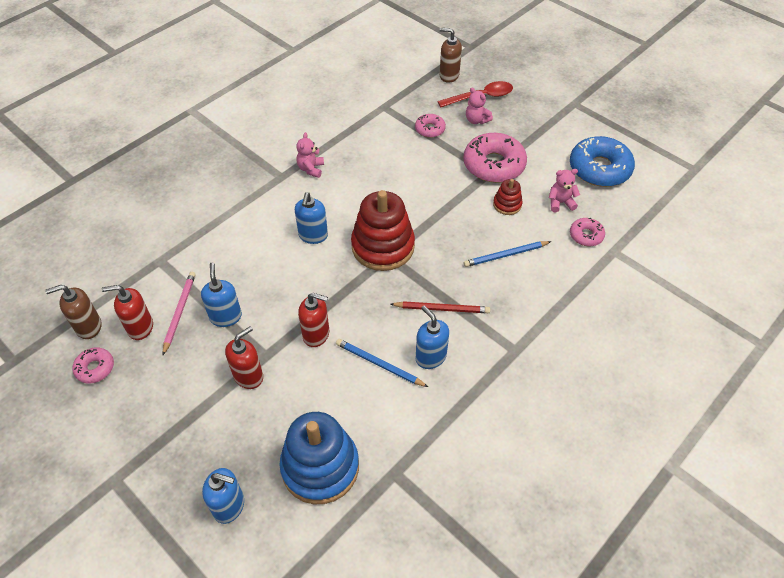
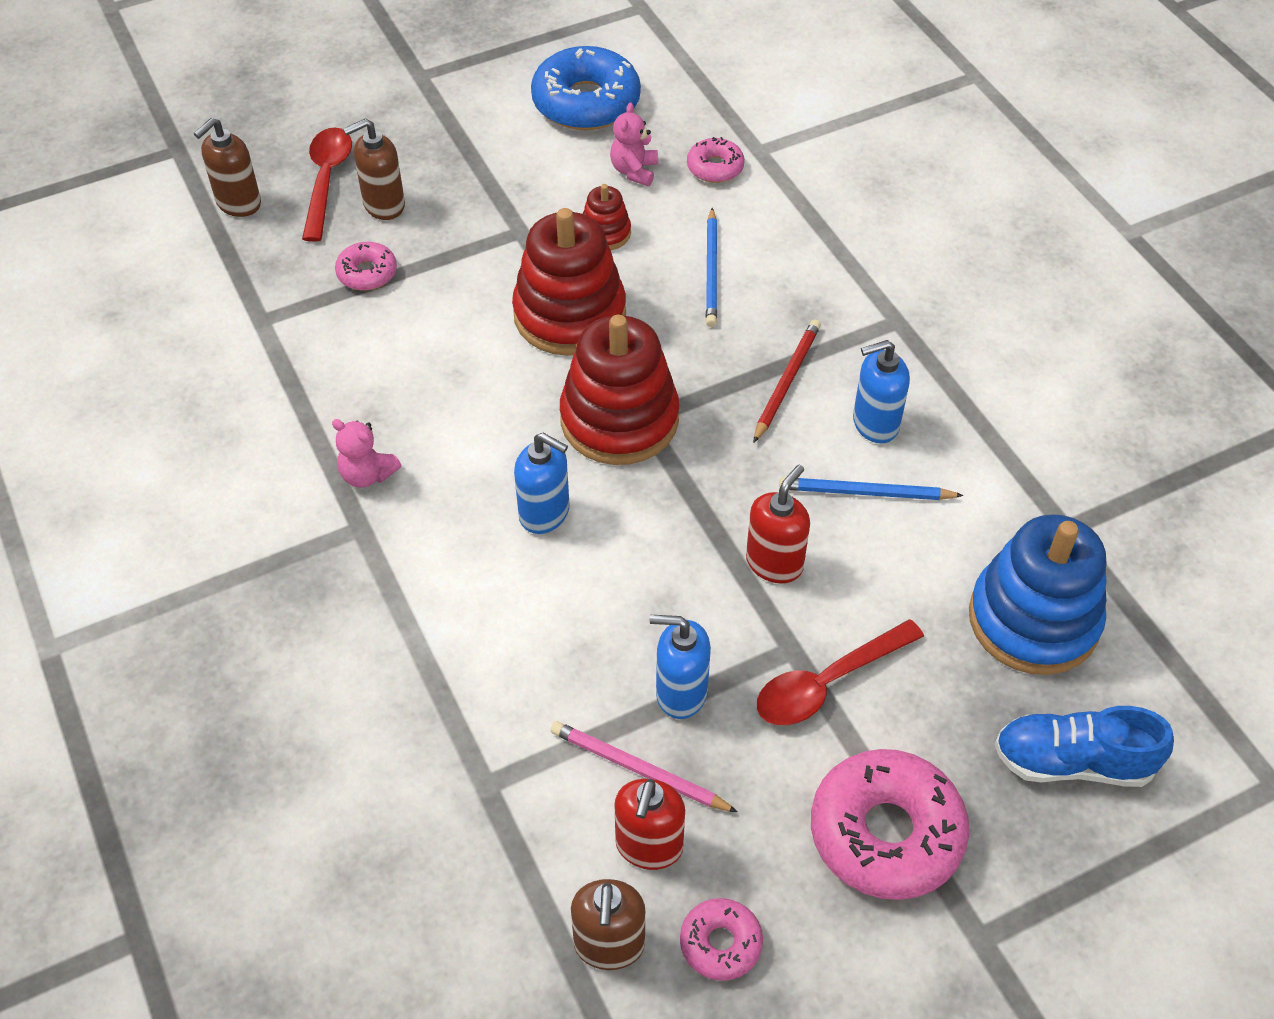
camera: 70 degrees left, 0 degrees up
blue soap dispenser [202,468,244,524] -> blue shoe [994,706,1174,787]
red soap dispenser [225,326,263,389] -> red spoon [757,619,924,725]
blue pencil [336,339,428,387] -> blue pencil turned 45 degrees clockwise [779,477,964,500]
pink donut [463,133,527,183] -> pink donut moved to [811,749,969,900]
pink teddy bear [466,87,493,124] -> brown soap dispenser [343,119,405,220]
none -> red stacking toy [512,208,626,356]

